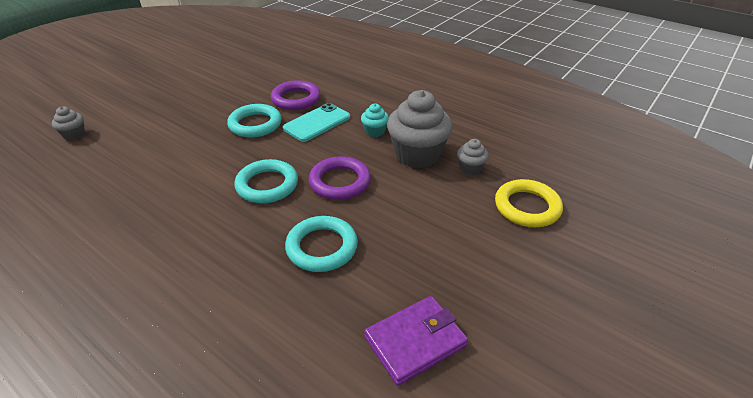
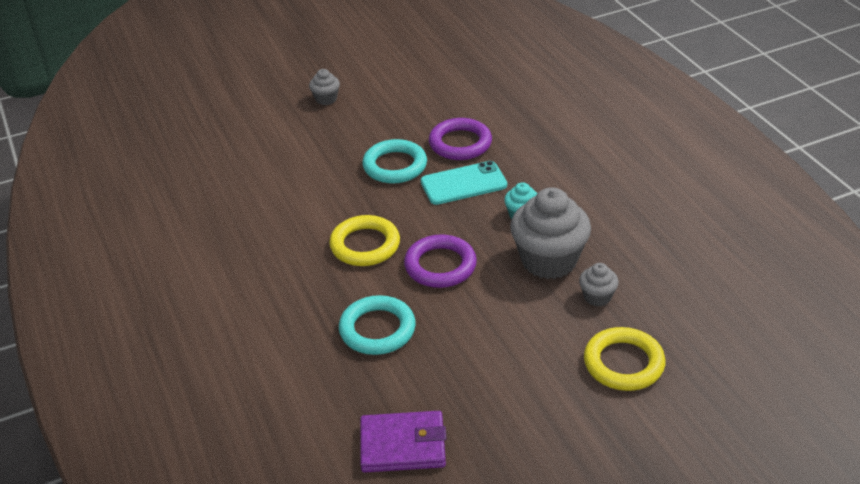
camera: 30 degrees right, 0 degrees up
grey cupcake [52,106,85,140] -> grey cupcake moved to [309,69,340,105]
turquoise ring [234,159,298,203] -> yellow ring [329,215,400,266]

